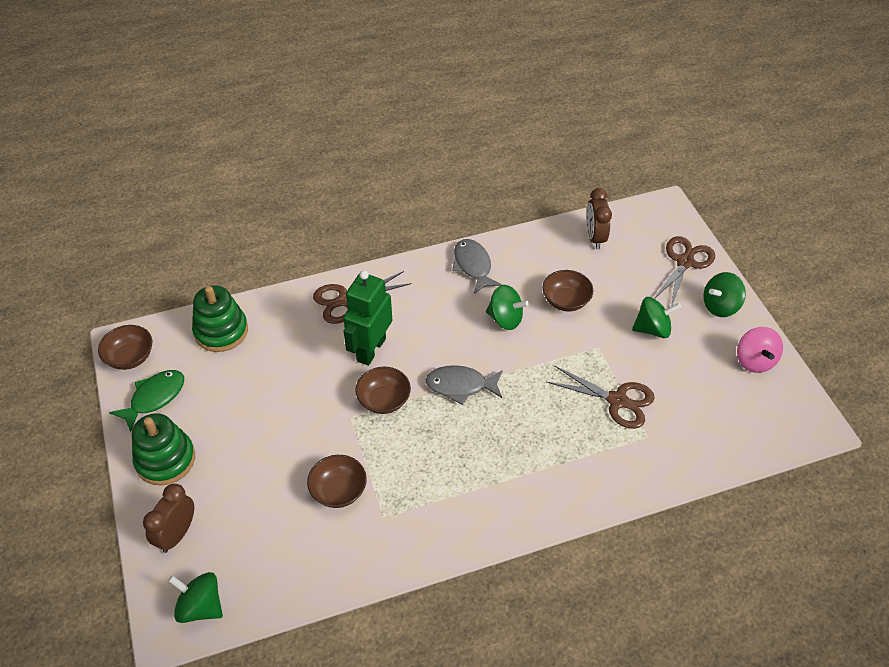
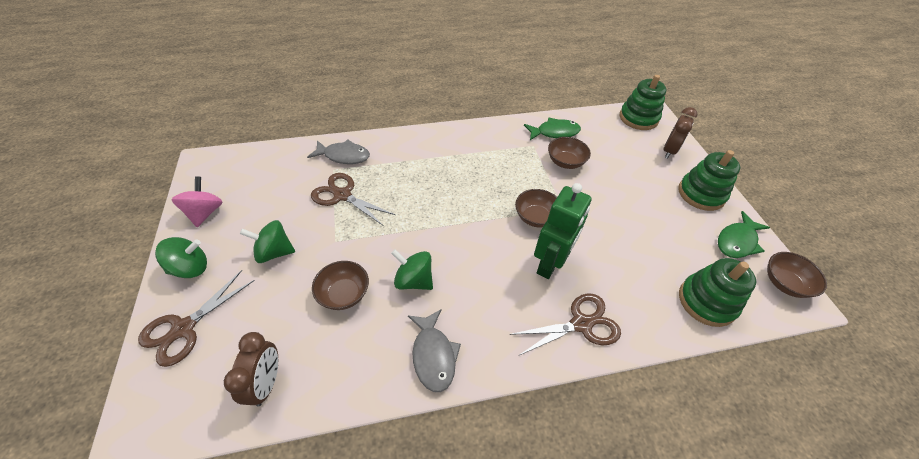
camera: 175 degrees left, 0 degrees up
green spinning top [168,572,223,623] -> green stacking toy [620,75,667,130]
grey fish [426,365,503,405] -> grey fish moved to [307,140,370,164]
none -> green fish [524,118,581,140]

